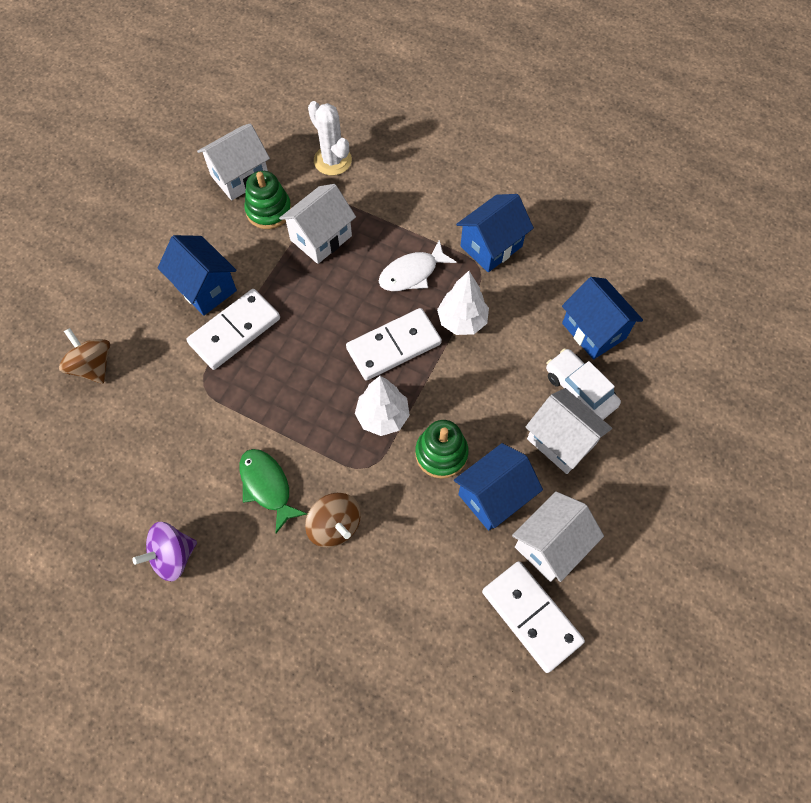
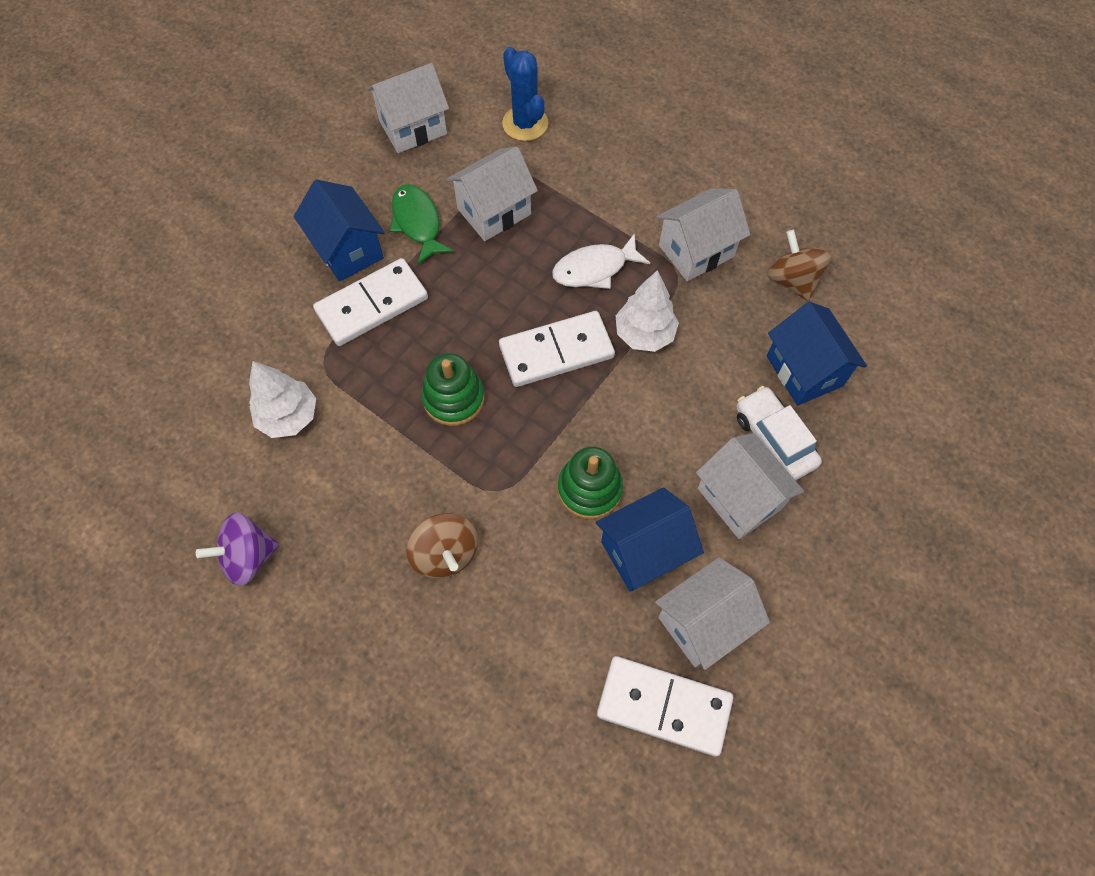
camera: 10 degrees right, 0 degrees up
brown spinning top [59,328,110,384] -> brown spinning top moved to [767,230,832,301]
green fish [239,449,307,533] -> green fish moved to [390,184,454,265]
green stacking toy [244,171,292,229] -> green stacking toy moved to [421,353,484,426]
white cactus [308,101,352,175] -> blue cactus [502,47,548,141]
white tree [355,376,410,436] -> white tree moved to [249,361,316,438]
blue house [456,194,534,272] -> white house [657,188,750,281]
white domino [482,561,585,673] -> white domino turned 45 degrees counterclockwise [597,656,733,756]

